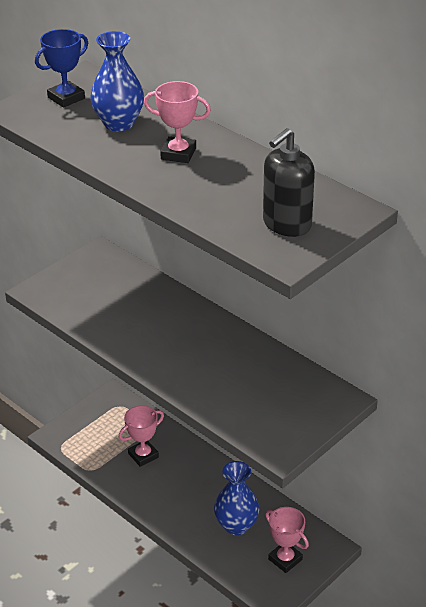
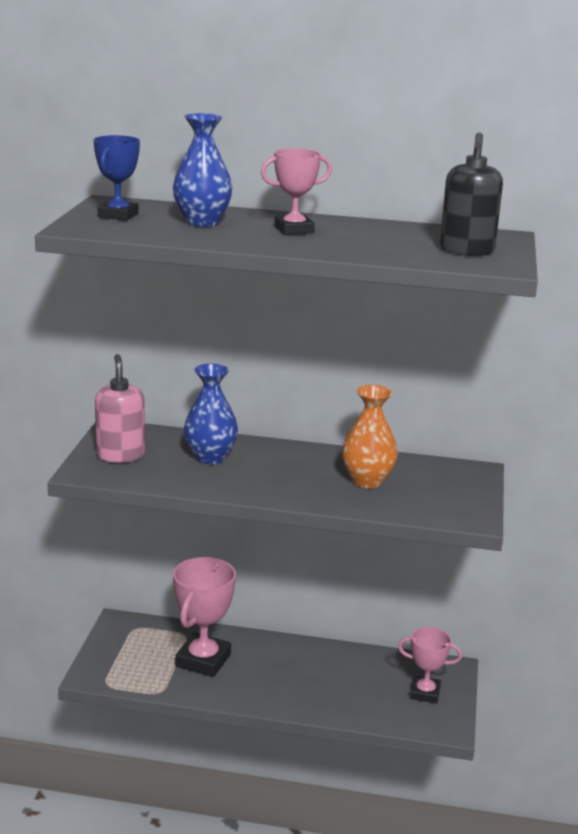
camera: 35 degrees left, 15 degrees down
pink trophy [119,405,164,467] -> pink trophy [173,557,236,677], size x1.59
blue vase [214,461,260,535] -> blue vase moved to [184,364,238,464]
none -> pink soap dispenser [95,354,145,463]
none -> orange vase [342,385,398,488]

